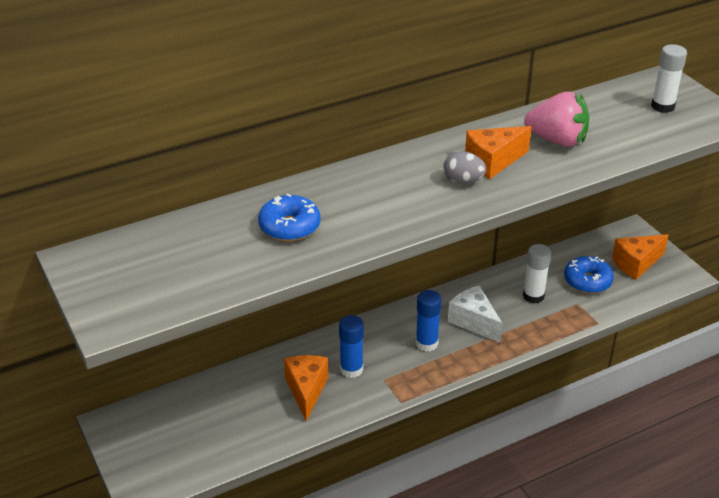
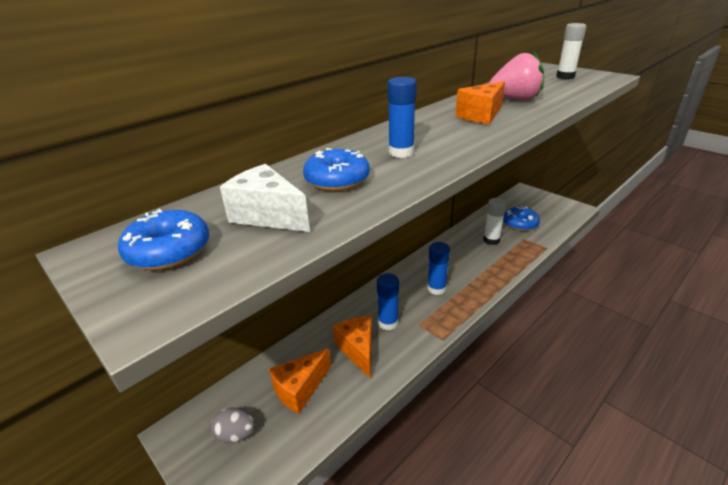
camera: 15 degrees left, 5 degrees down
grey egg [443,151,486,184] -> grey egg moved to [211,408,255,443]
white cheese [448,286,503,343] -> white cheese moved to [220,164,310,232]
orange cheese [612,234,669,280] -> orange cheese moved to [269,348,331,414]
none -> blue donut [118,209,209,270]
none -> blue glue stick [388,77,417,158]

